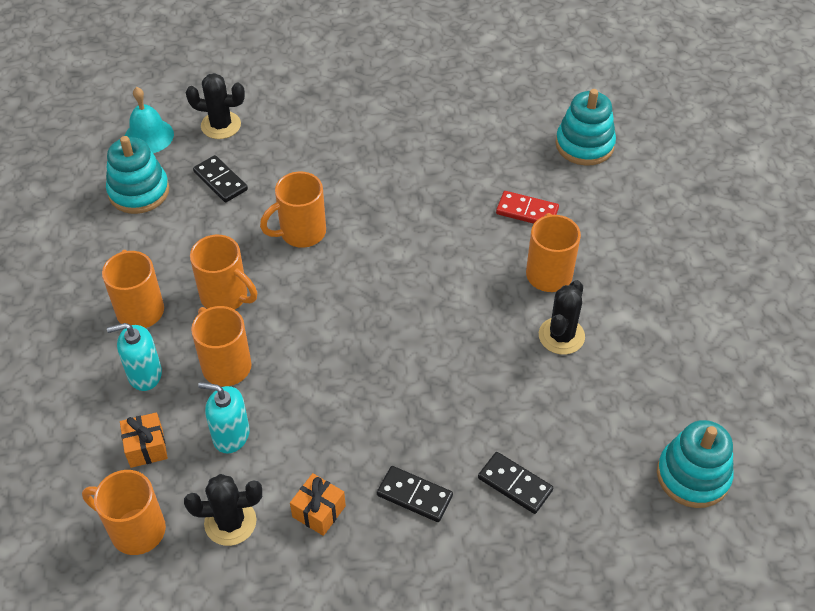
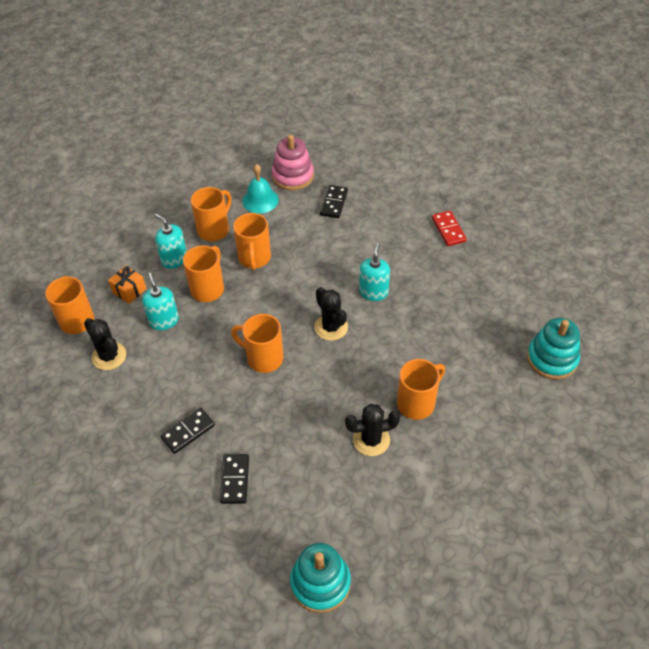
camera: 55 degrees right, 0 degrees up
turquoise stacking toy [106,136,169,214] -> pink stacking toy [272,135,314,191]
turquoise bell [125,87,174,153] -> turquoise bell moved to [242,164,279,213]
black cactus [186,73,245,139] -> black cactus moved to [314,287,348,341]
orange mug [260,172,326,248] -> orange mug moved to [231,314,284,373]
orange gift [290,473,346,536] -> none
black domino [377,466,453,522] -> black domino turned 60 degrees clockwise [160,408,215,454]
red domino [496,191,559,224] -> red domino moved to [432,211,467,246]
none -> turquoise soap dispenser [359,243,390,301]

